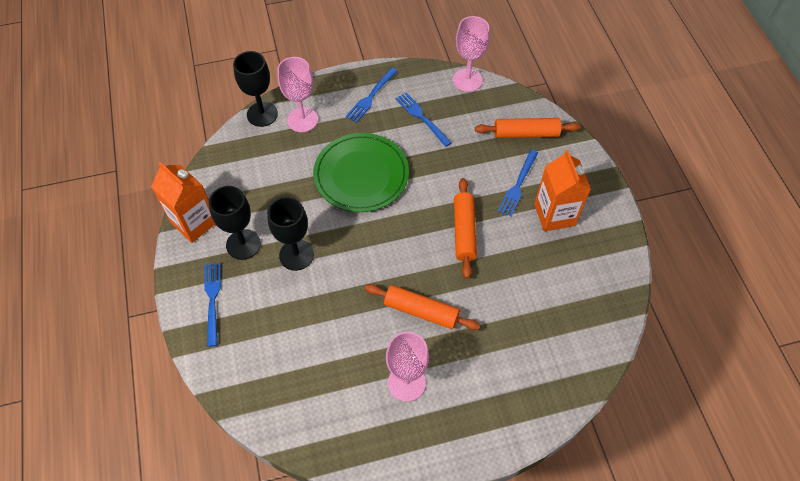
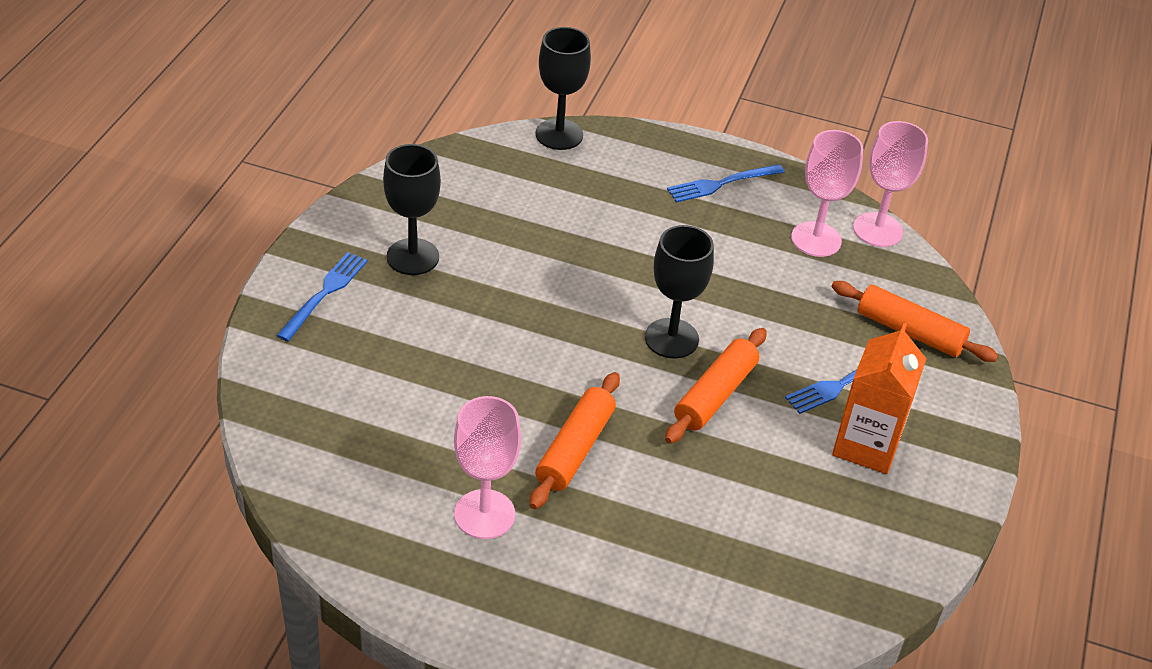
camera: 30 degrees right, 15 degrees down
orange carton [151,162,215,243] -> none
black goblet [267,197,314,271] -> black goblet moved to [645,225,714,358]
pink goblet [277,57,318,132] -> pink goblet moved to [791,130,863,257]
green plate [313,133,409,212] -> none
orange rolling pin [365,284,480,330] -> orange rolling pin turned 60 degrees clockwise [530,372,620,509]
blue fork [396,92,452,147] -> none

